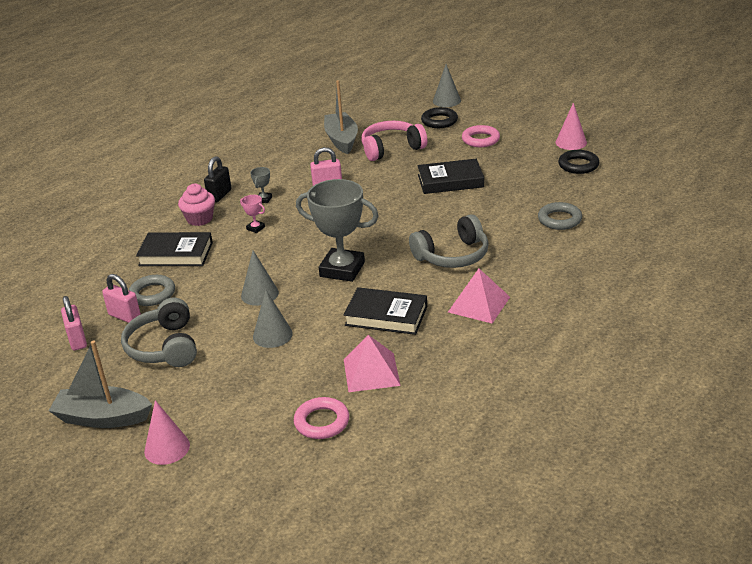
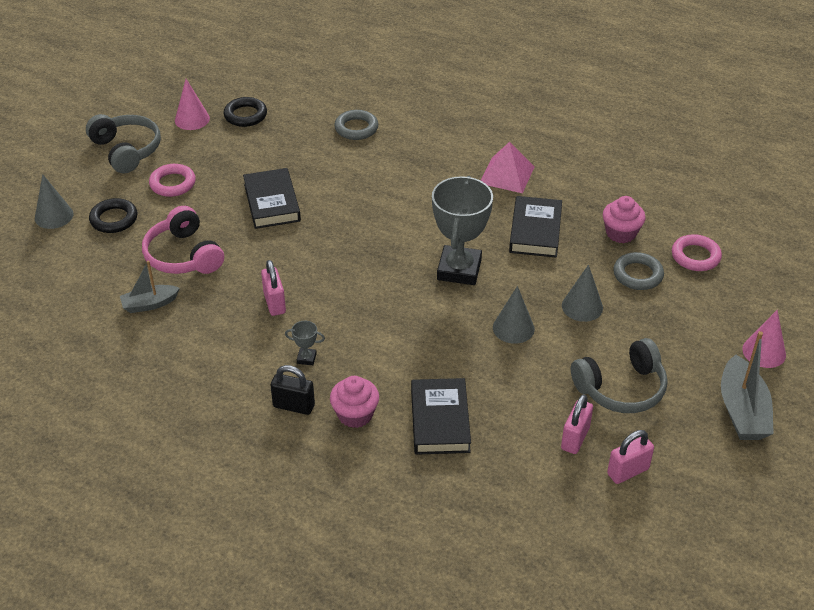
camera: 100 degrees left, 10 degrees up
grey ring [129,275,175,306] -> grey ring moved to [613,252,664,290]
pink trophy [240,195,265,233] -> none
grey boat [324,80,358,154] -> grey boat [120,261,180,313], size x0.61
pink pyramid [344,335,401,392] -> pink cupcake [603,196,646,243]
grey headphones [409,214,489,268] -> grey headphones moved to [86,114,161,173]

